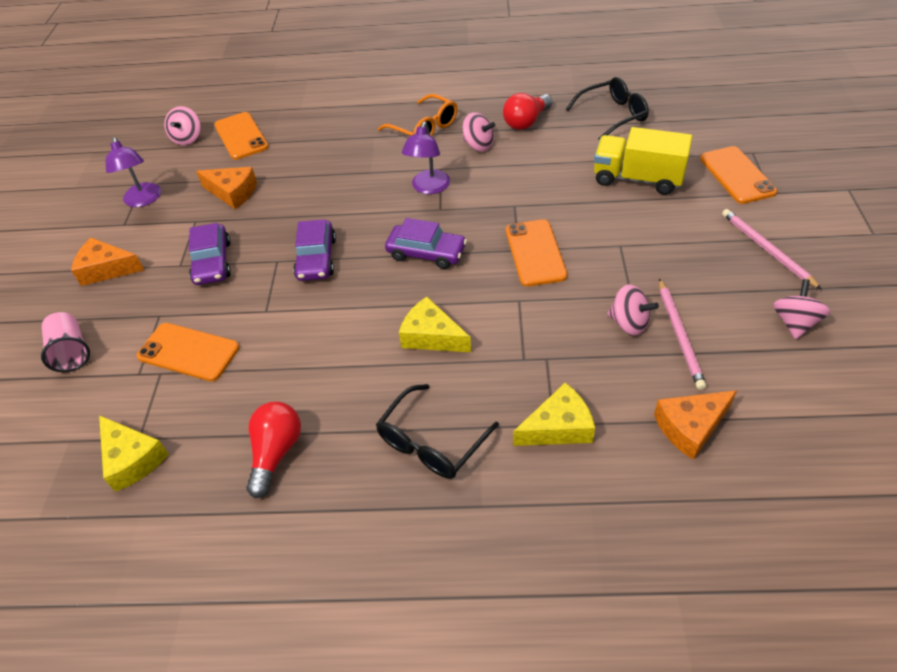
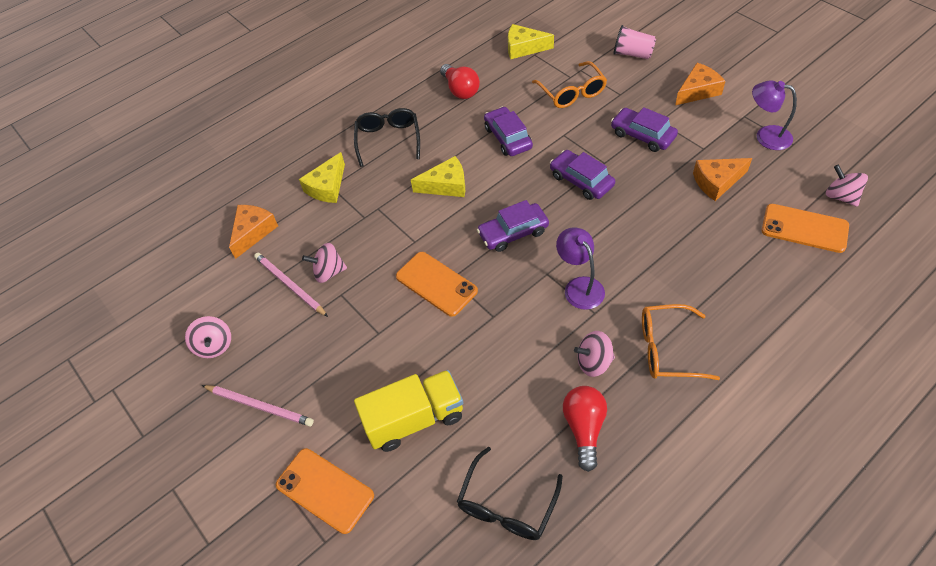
camera: 140 degrees right, 5 degrees up
orange phone [137,323,239,381] -> orange glasses [532,61,607,108]
none -> purple car [484,107,533,156]

